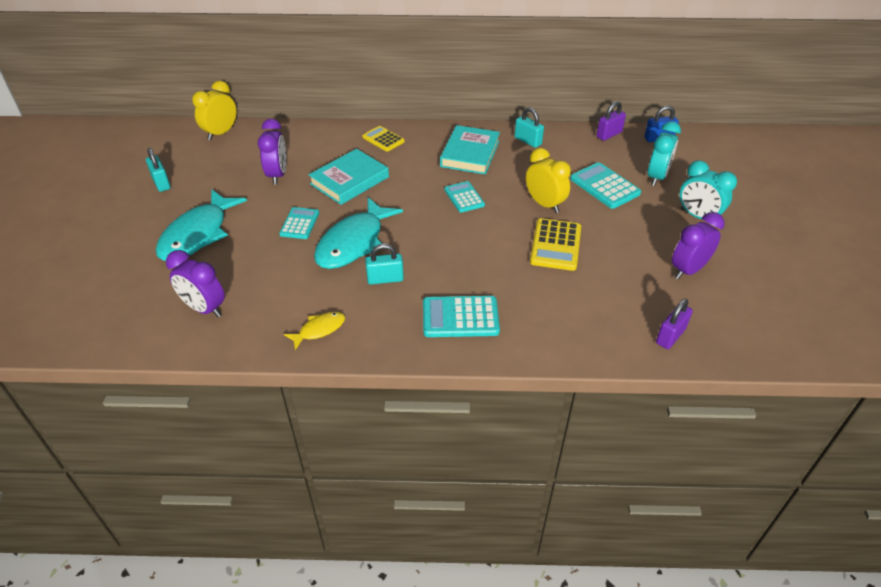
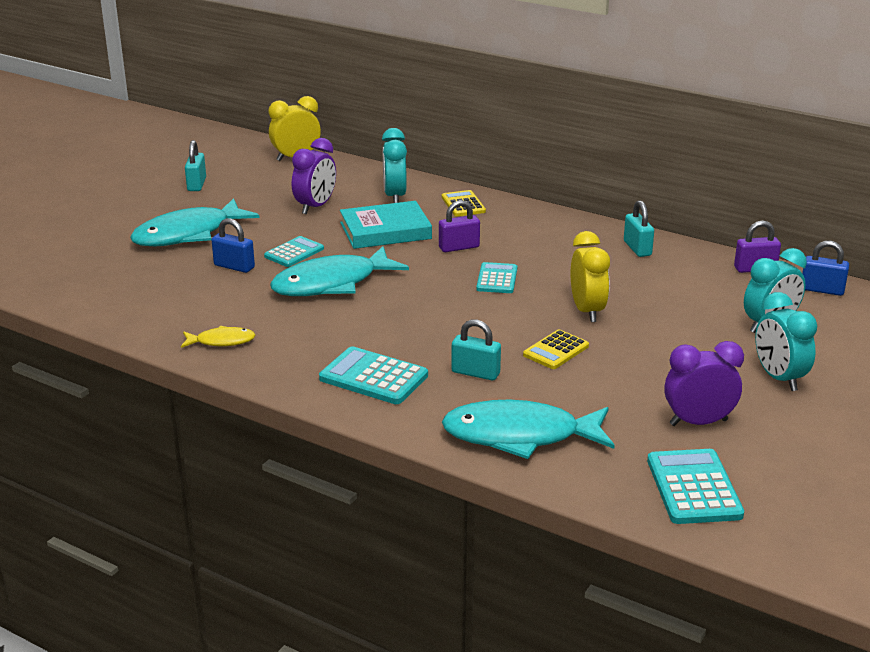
camera: 30 degrees right, 15 degrees down
purple clock [166,250,225,317] -> none
turquoise padlock [365,244,404,285] -> turquoise padlock moved to [451,319,501,380]
turquoise book [440,125,500,175] -> none
yellow calculator [530,218,581,271] -> yellow calculator [523,330,589,369], size x0.66
turquoise calculator [570,162,641,209] -> turquoise calculator moved to [647,449,744,524]
purple padlock [656,299,693,349] -> purple padlock moved to [439,200,480,252]
none -> blue padlock [211,218,255,273]
none -> turquoise clock [382,128,407,203]
none -> turquoise fish [442,400,615,459]

